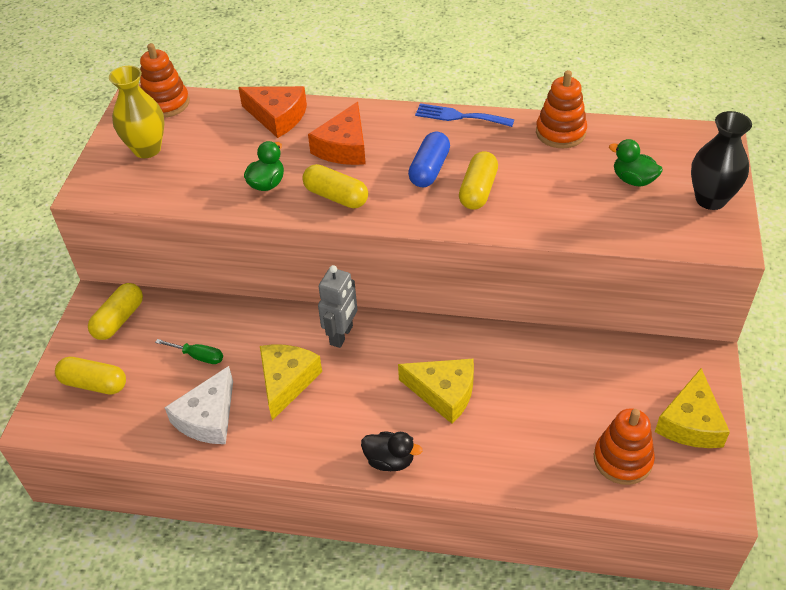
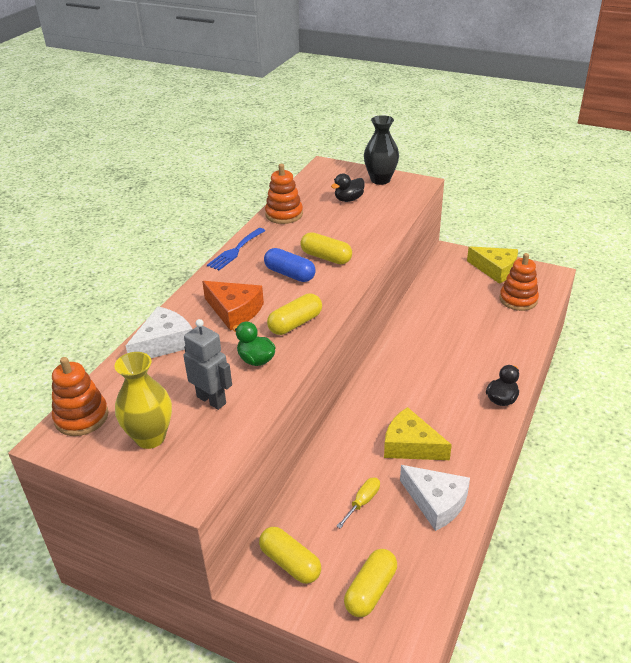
camera: 75 degrees left, 10 degrees down
green screwdriver [155,339,223,364] -> yellow screwdriver [336,478,380,529]
orange cheese [238,86,307,138] -> white cheese [126,306,192,358]
grey robot [318,265,357,348] -> grey robot moved to [183,319,232,410]
yellow cheese [398,359,474,424] -> none
green duck [609,139,663,187] -> black duck [331,173,364,202]

